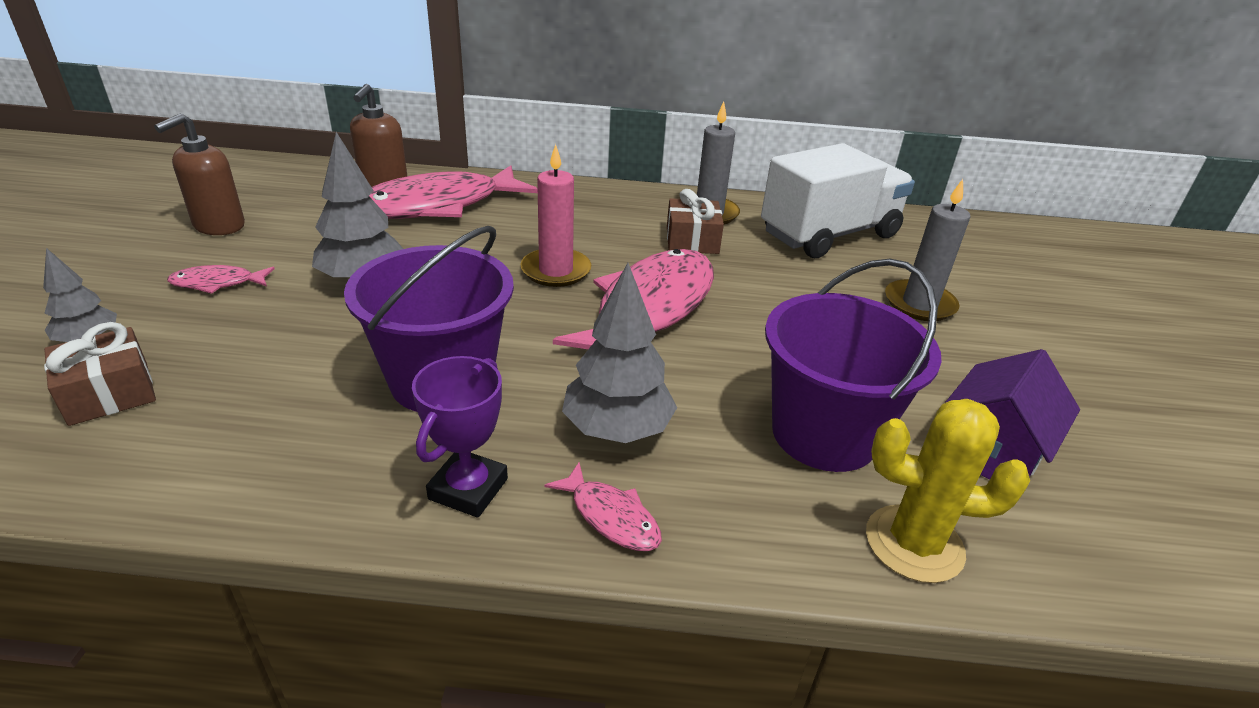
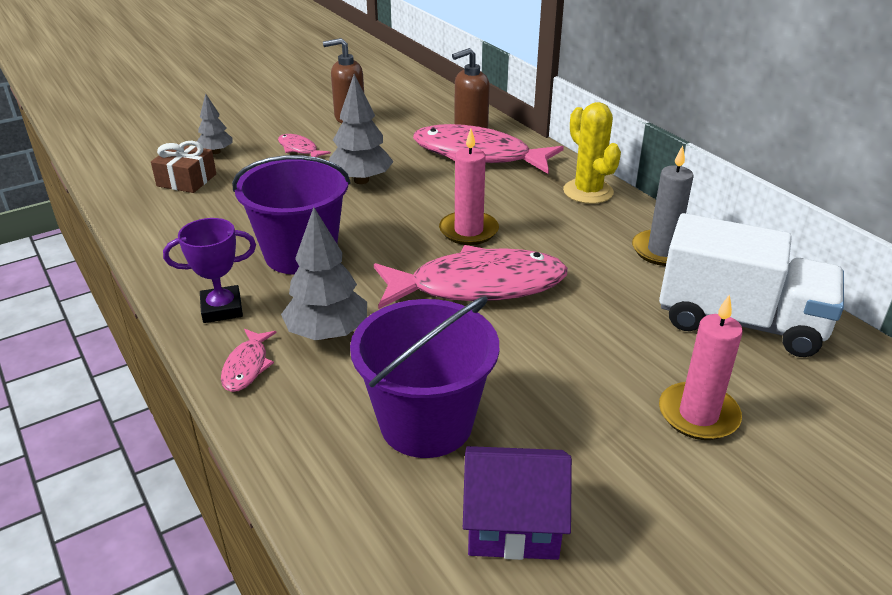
camera: 55 degrees right, 0 degrees up
brown gift [667,189,724,254] -> none
yellow cactus [866,399,1030,583] -> yellow cactus moved to [563,102,621,204]
grey candle [885,179,971,321] -> pink candle [659,294,743,440]

